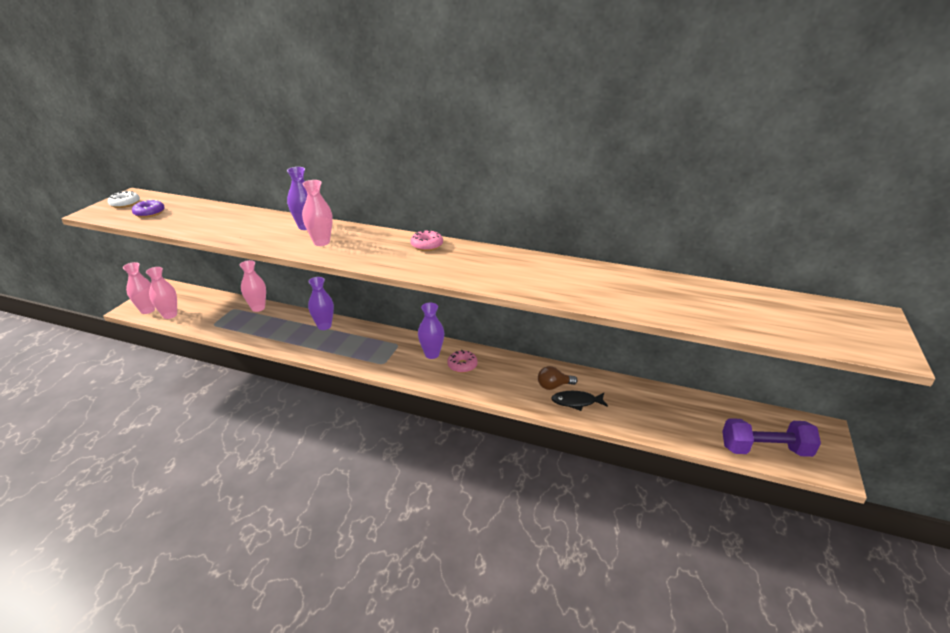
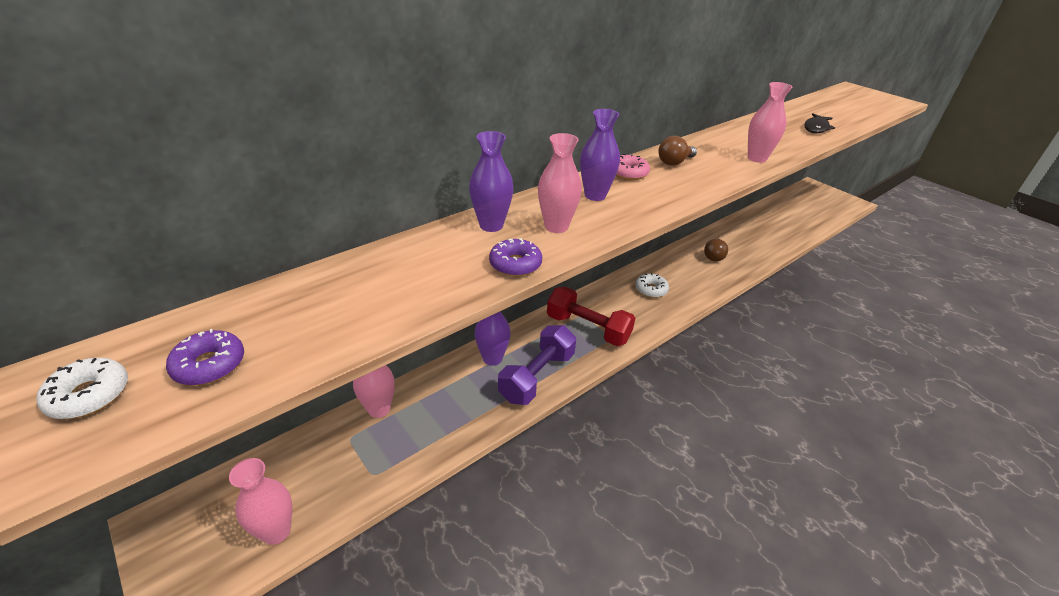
camera: 60 degrees left, 5 degrees up
pink vase [123,262,155,314] -> pink vase moved to [748,82,792,163]
purple vase [418,303,444,359] -> purple vase moved to [580,109,620,201]
pink donut [447,350,478,373] -> white donut [635,273,669,298]
black fish [551,391,608,411] -> black fish moved to [804,113,835,133]
purple dumbbell [722,418,821,457] -> purple dumbbell moved to [498,325,576,405]
none -> purple donut [489,238,542,277]
none -> red dumbbell [547,287,635,346]
none -> brown light bulb [658,136,697,166]

